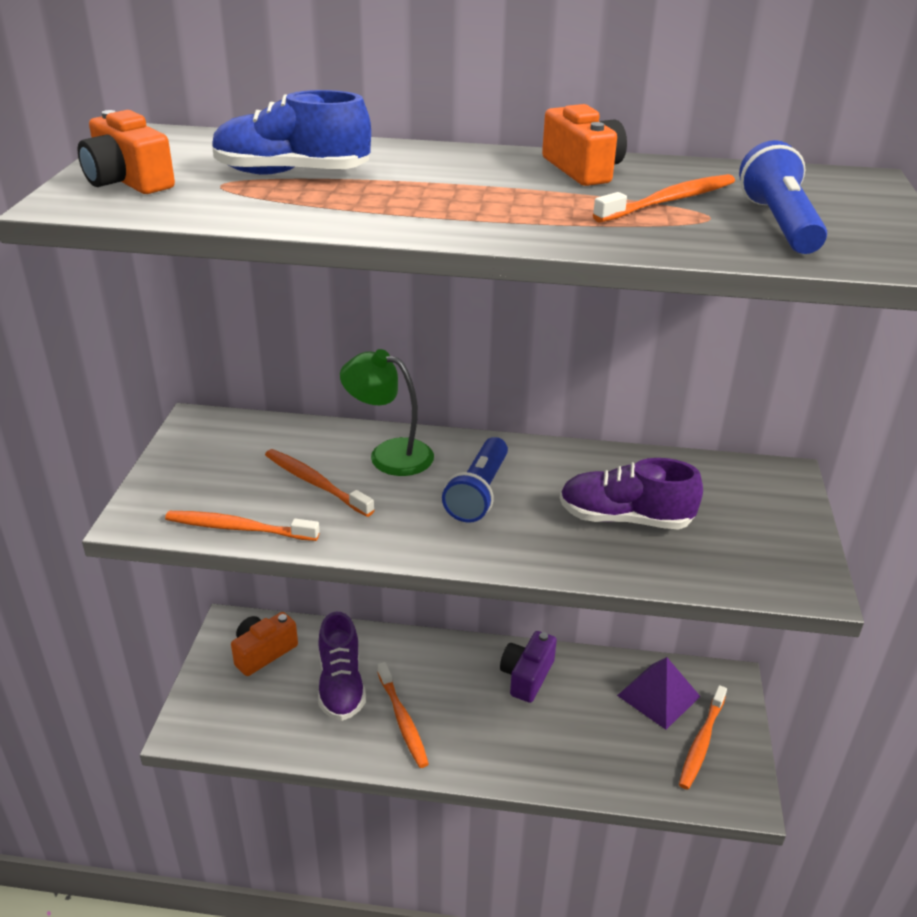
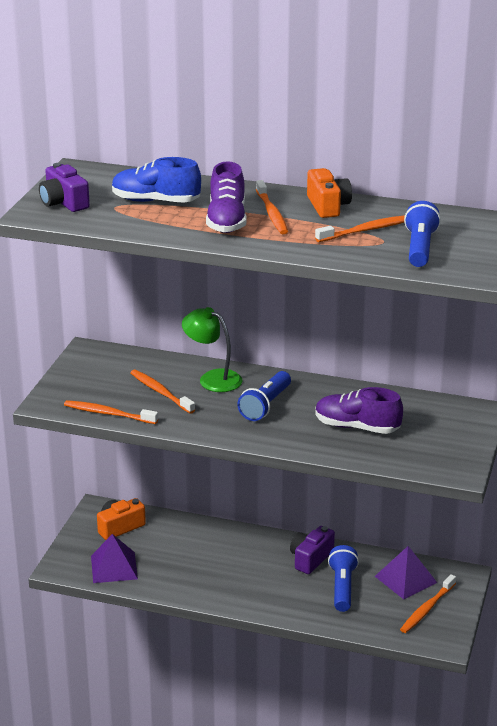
camera: 10 degrees right, 5 degrees down
orange camera [78,110,175,194] -> purple camera [39,163,90,212]
purple shoe [318,612,366,721] -> purple shoe moved to [206,161,247,233]
orange toothbrush [377,662,429,768] -> orange toothbrush moved to [256,180,288,234]
none -> purple pyramid [91,534,138,583]
none -> blue flashlight [328,545,359,612]

